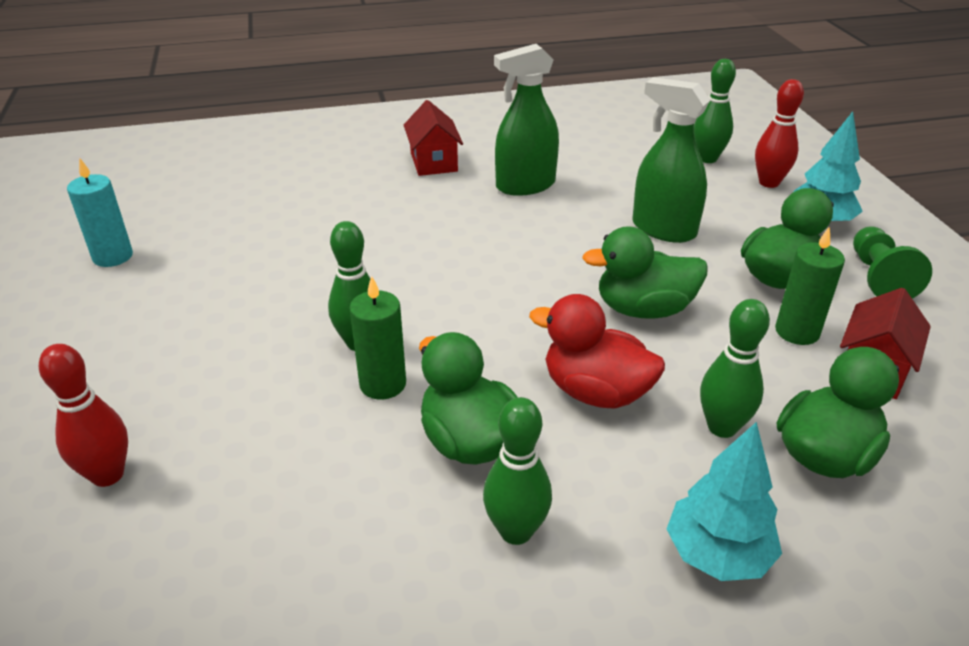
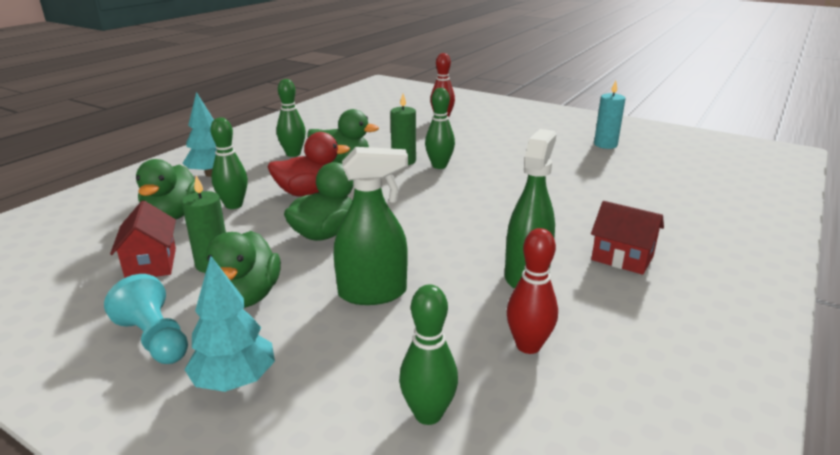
camera: 135 degrees right, 10 degrees down
red bowling pin [755,79,804,188] -> red bowling pin moved to [507,228,558,354]
green pawn [853,226,932,299] -> turquoise pawn [104,274,188,364]

